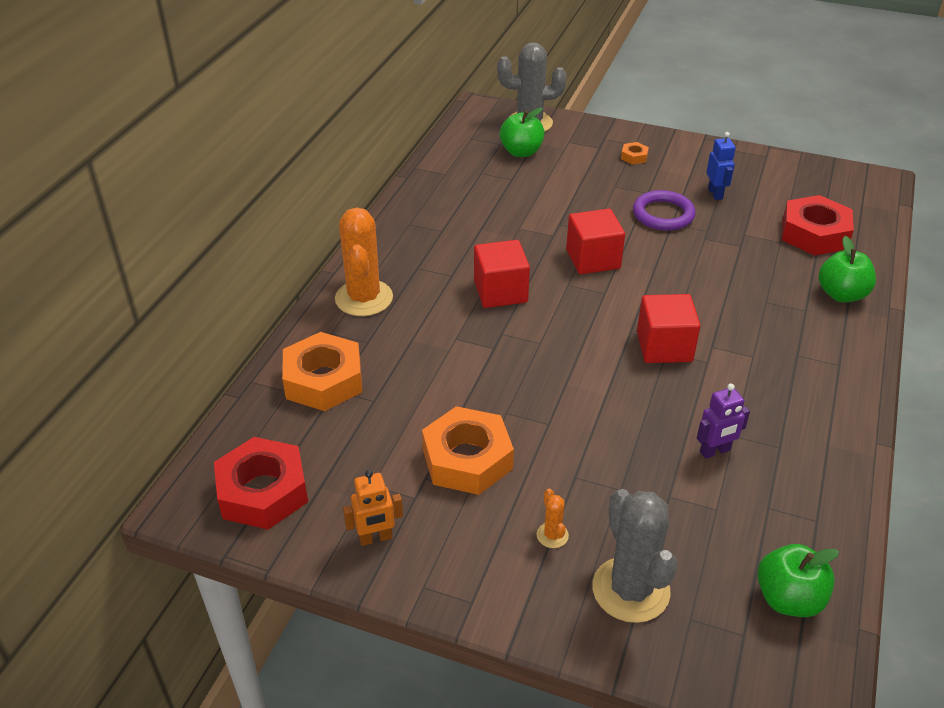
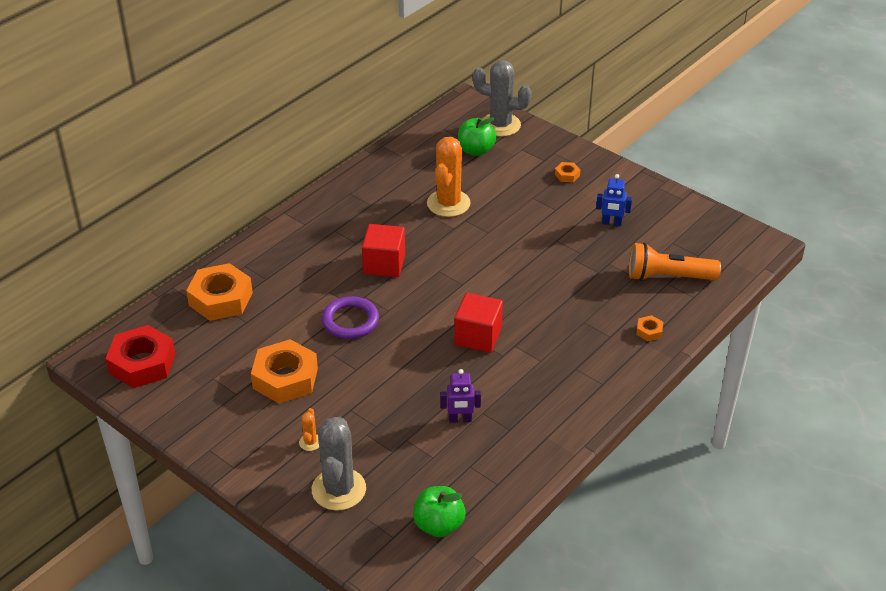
camera: 20 degrees right, 0 degrees up
orange cactus [335,207,393,316] -> orange cactus moved to [427,137,471,217]
orange robot [343,470,403,546] -> none
red cube [566,209,625,274] -> none
purple ring [633,190,696,231] -> purple ring moved to [322,296,379,339]
blue robot [706,132,736,200] -> blue robot turned 90 degrees clockwise [596,174,632,226]
red nut [782,195,854,256] -> orange flashlight [629,243,721,281]
green apple [819,236,876,302] -> orange nut [636,315,663,341]

